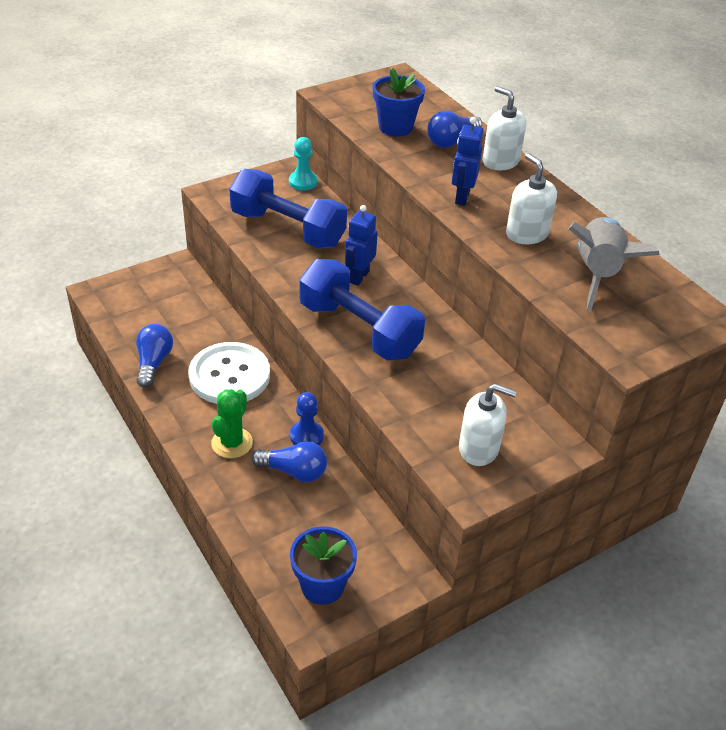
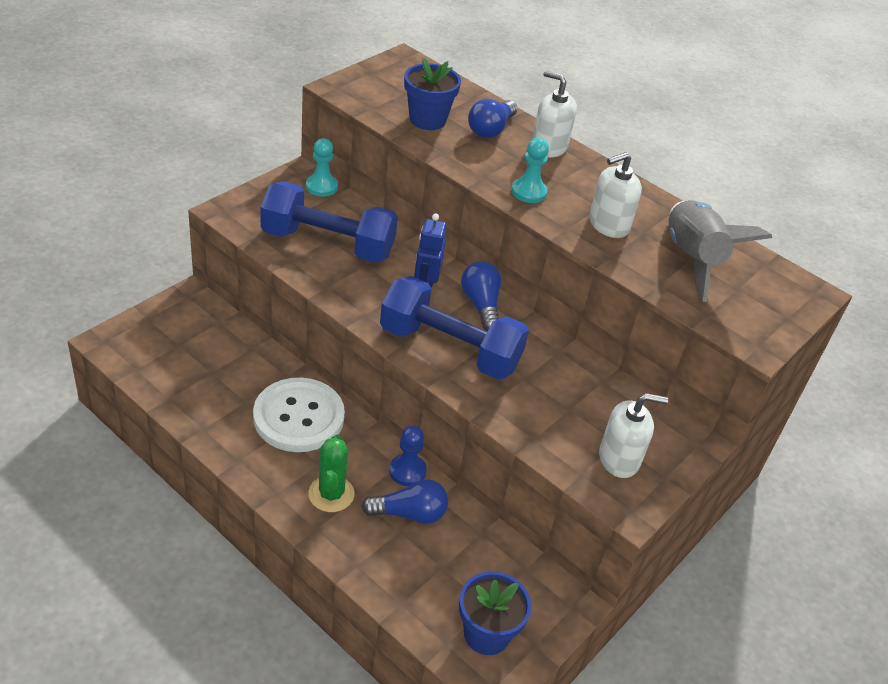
camera: 20 degrees left, 0 degrees up
blue light bulb [136,324,173,388] -> blue light bulb moved to [461,261,501,331]
blue robot [452,117,483,206] -> turquoise pawn [511,138,549,203]
white soap dispenser [506,153,557,244] -> white soap dispenser turned 75 degrees counterclockwise [589,152,642,238]

